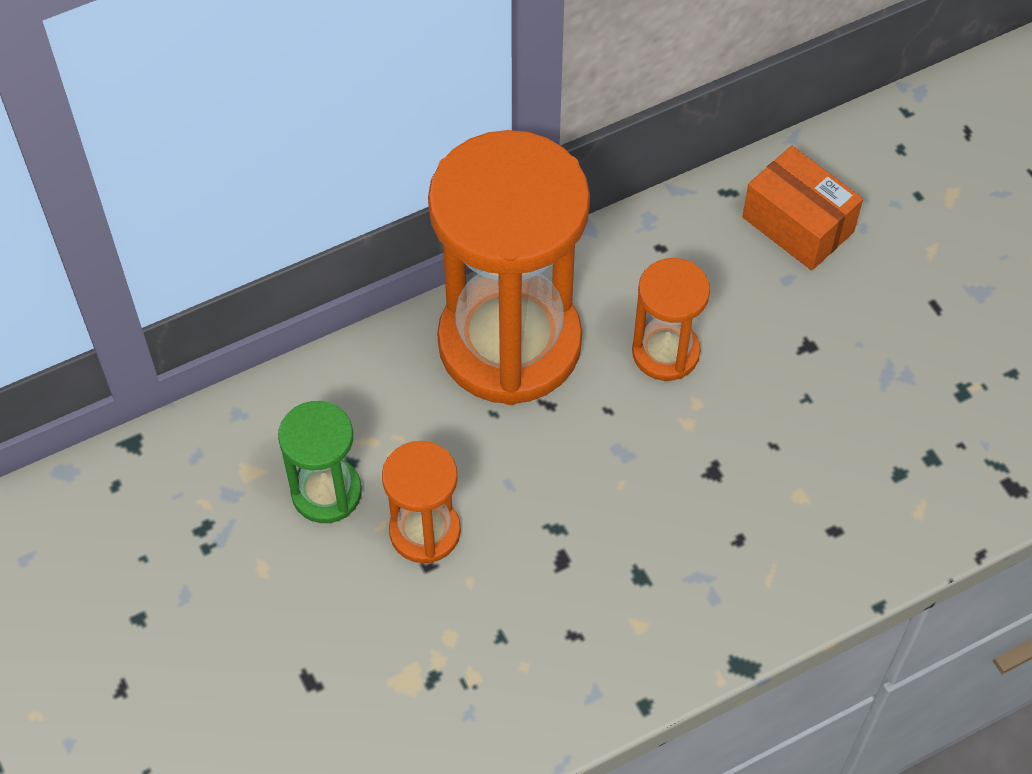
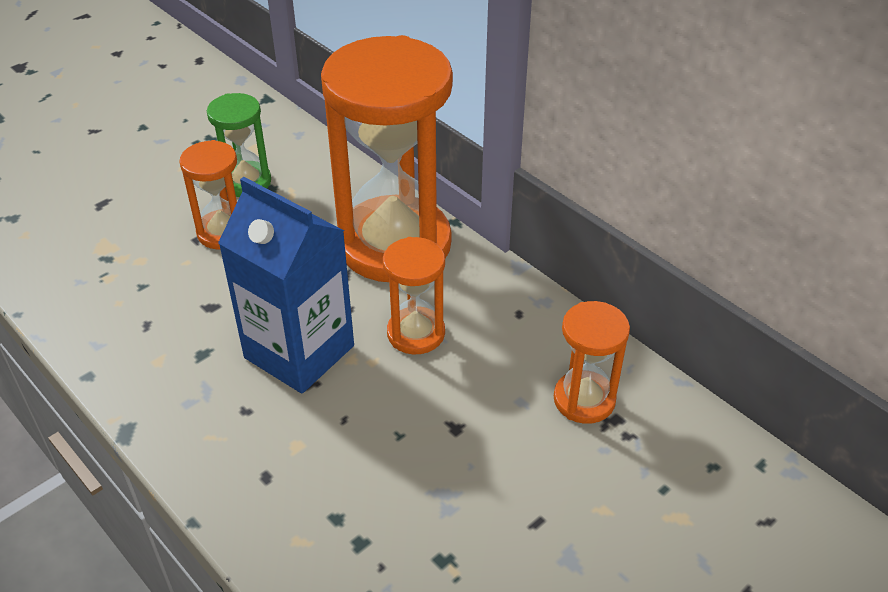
camera: 75 degrees right, 15 degrees down
orange box [742,146,863,271] -> orange hourglass [554,301,630,424]
none -> blue carton [218,177,354,393]

